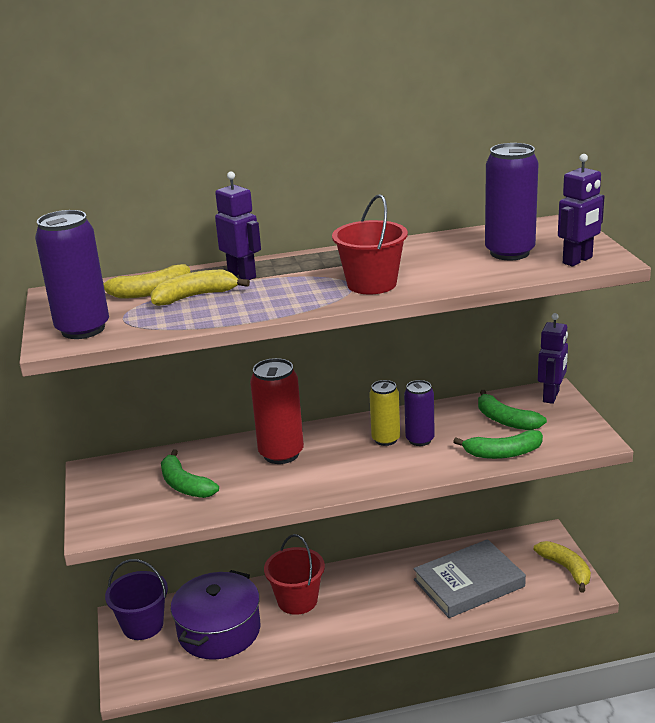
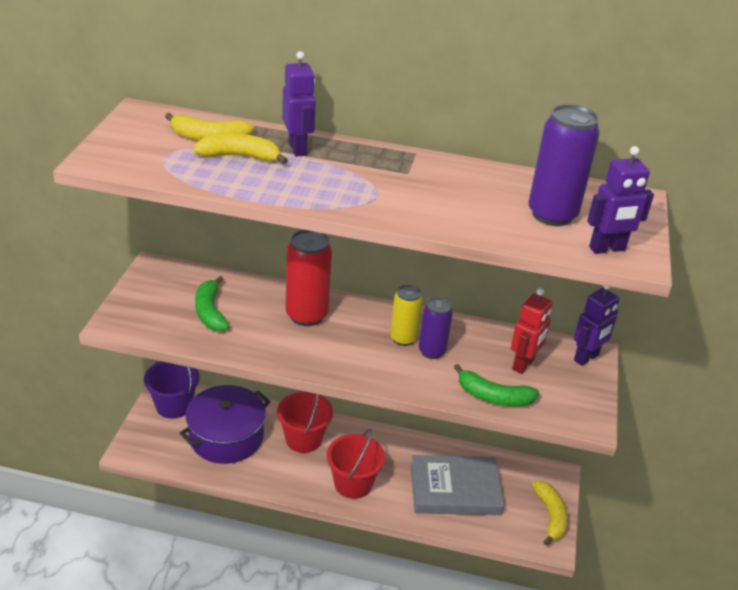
camera: 20 degrees right, 10 degrees up
purple can [35,210,109,339] -> none
red bucket [332,194,408,294] -> red bucket moved to [327,429,385,499]
green banana [478,390,547,430] -> red robot [511,288,553,374]

